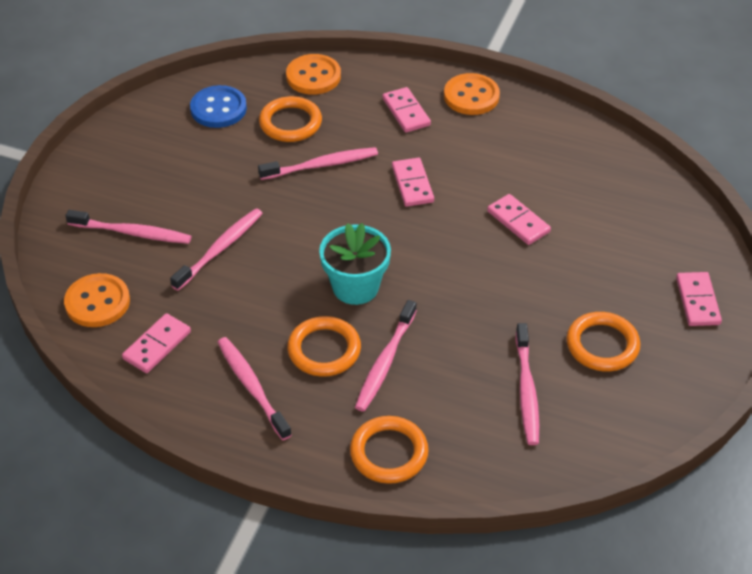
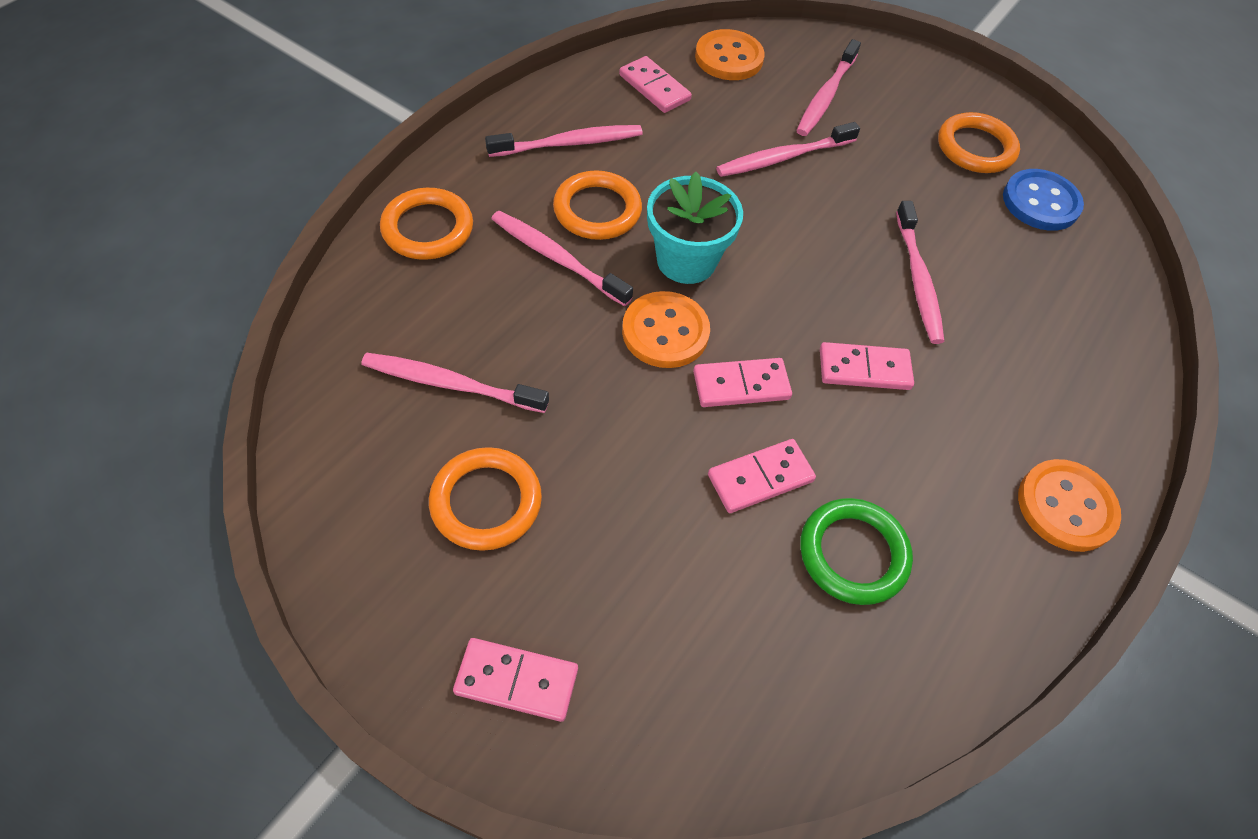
camera: 100 degrees right, 10 degrees up
pink toothbrush [170,208,263,291] -> pink toothbrush turned 105 degrees clockwise [716,122,860,177]
orange ring [259,96,322,142] -> orange ring moved to [938,112,1020,173]
orange button [286,54,341,95] -> orange button moved to [622,291,710,368]
pink domino [382,87,431,133] -> pink domino moved to [693,358,792,407]
none -> green ring [800,498,913,605]

